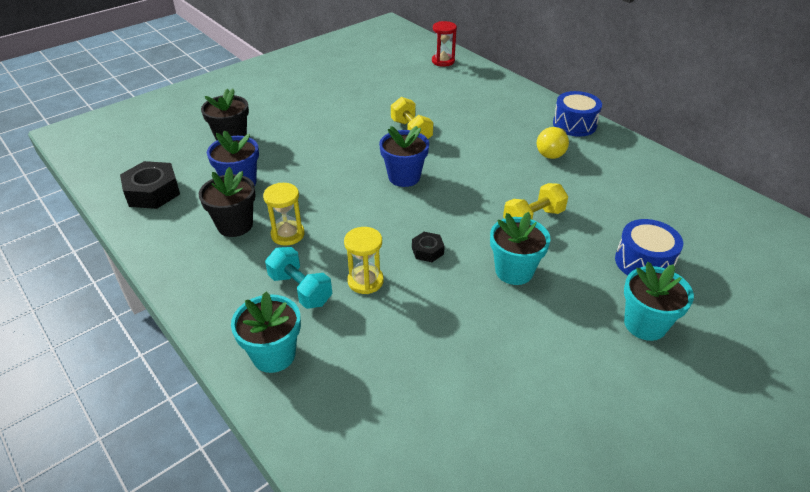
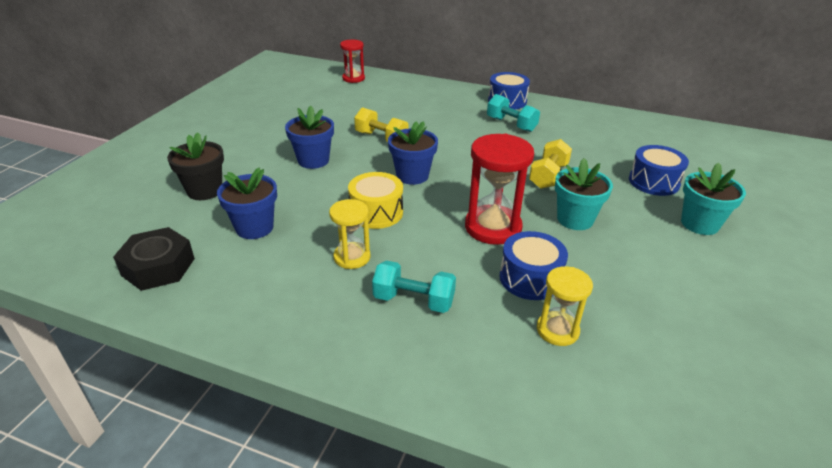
camera: 30 degrees left, 5 degrees down
black flower pot [199,167,256,237] -> none
turquoise flower pot [231,292,301,373] -> none
yellow hourglass [344,227,384,294] -> yellow hourglass moved to [537,266,593,346]
black nut [412,232,445,262] -> red hourglass [465,134,534,245]
yellow light bulb [537,127,569,159] -> turquoise dumbbell [487,94,540,132]
none -> blue flower pot [285,106,334,169]
none -> yellow drum [348,172,403,229]
none -> blue drum [499,231,568,300]

